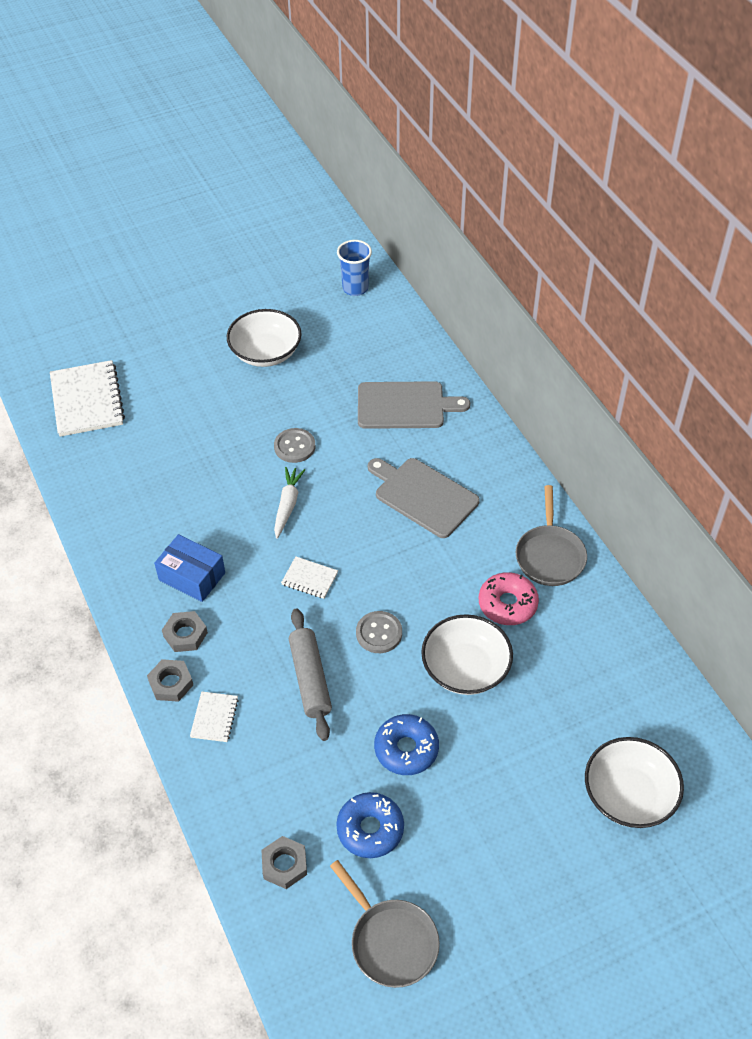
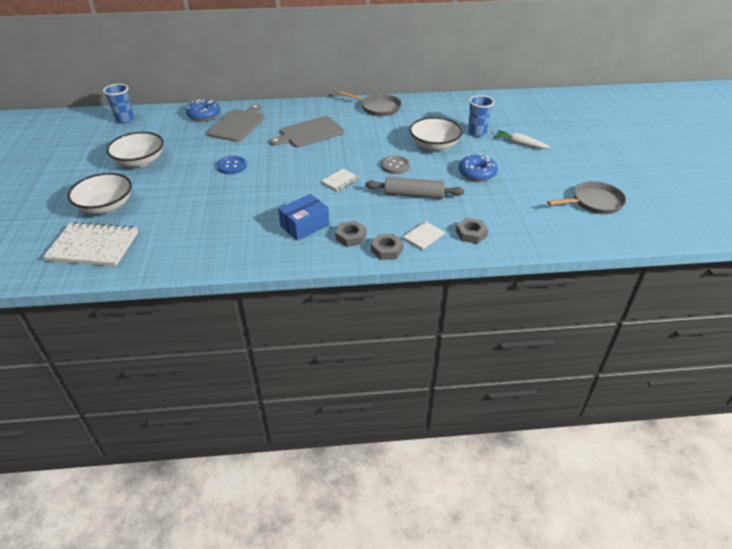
camera: 70 degrees left, 10 degrees down
white notebook [190,691,239,742] -> white notebook turned 75 degrees counterclockwise [403,221,445,250]
grey nut [261,836,307,889] -> grey nut moved to [456,218,489,244]
grey button [274,428,316,463] -> blue button [217,156,247,174]
white carrot [274,467,305,539] -> white carrot moved to [494,130,551,149]
blue donut [336,792,404,858] -> blue donut moved to [186,99,220,122]
pink donut [479,572,539,625] -> none
white bowl [585,737,684,828] -> white bowl moved to [67,173,132,214]
none -> blue cup [468,95,494,137]

